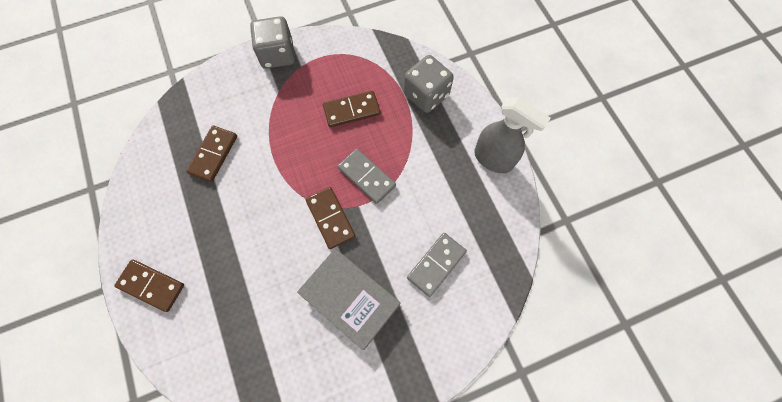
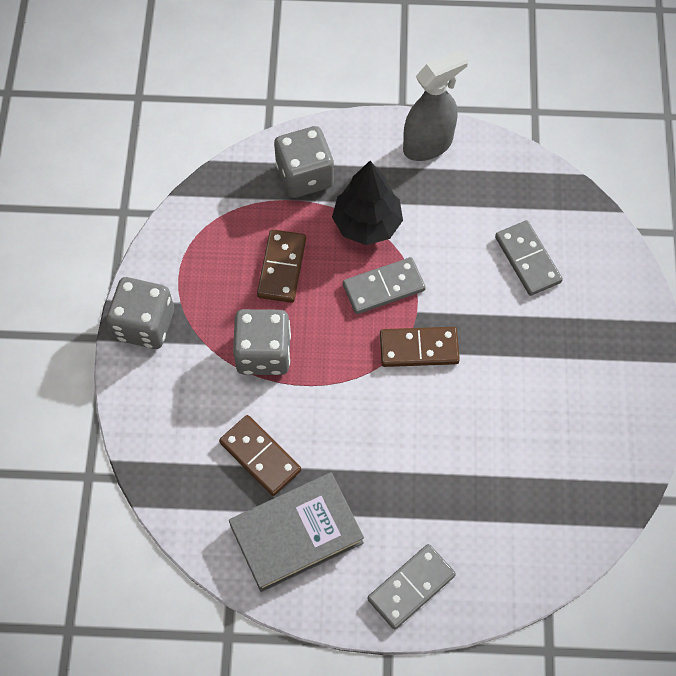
camera: 65 degrees left, 5 degrees down
brown domino [114,260,184,312] -> grey domino [367,544,456,629]
grey book [297,249,400,350] -> grey book moved to [229,473,364,592]
none -> grey dice [233,309,291,375]
none -> black tree [332,161,403,245]

